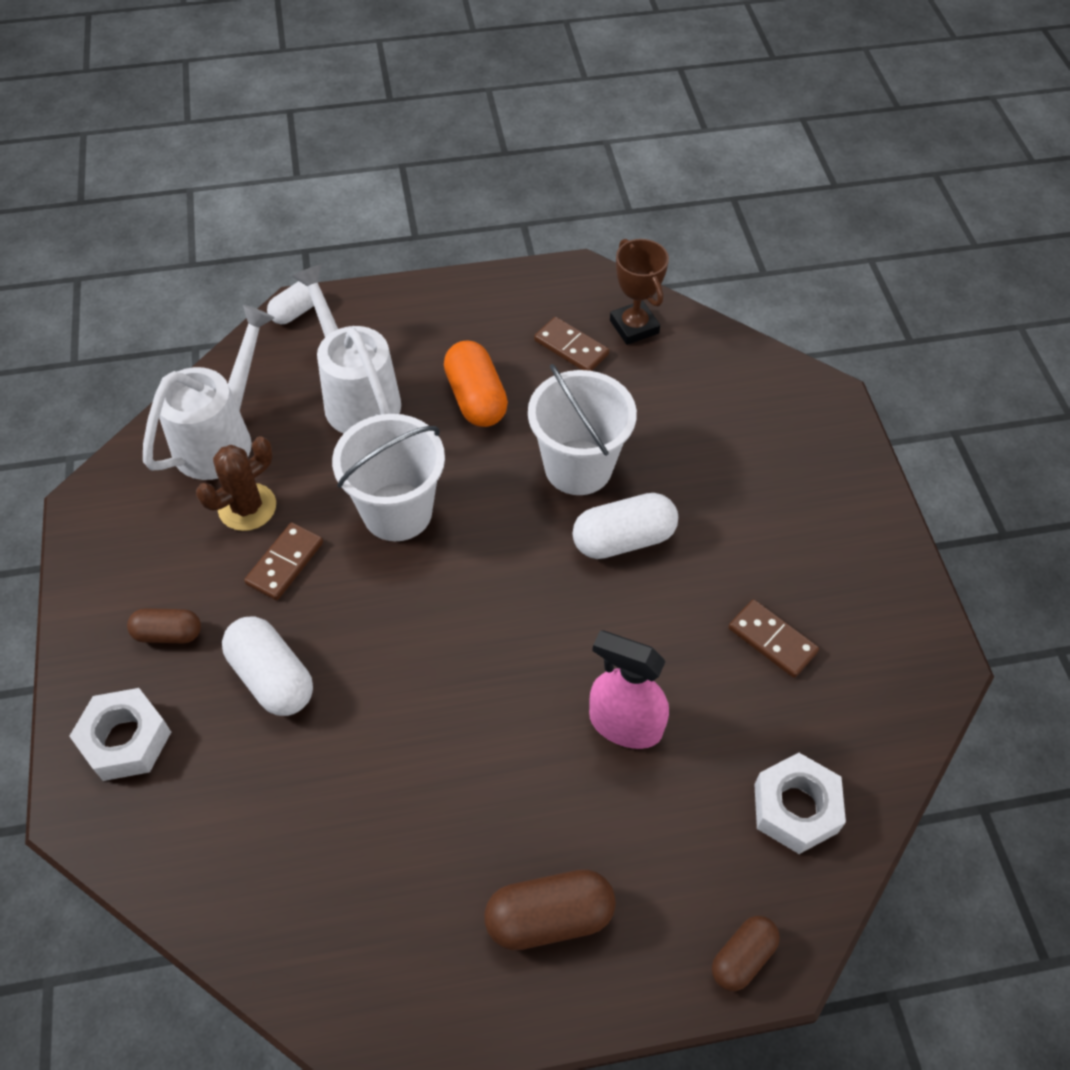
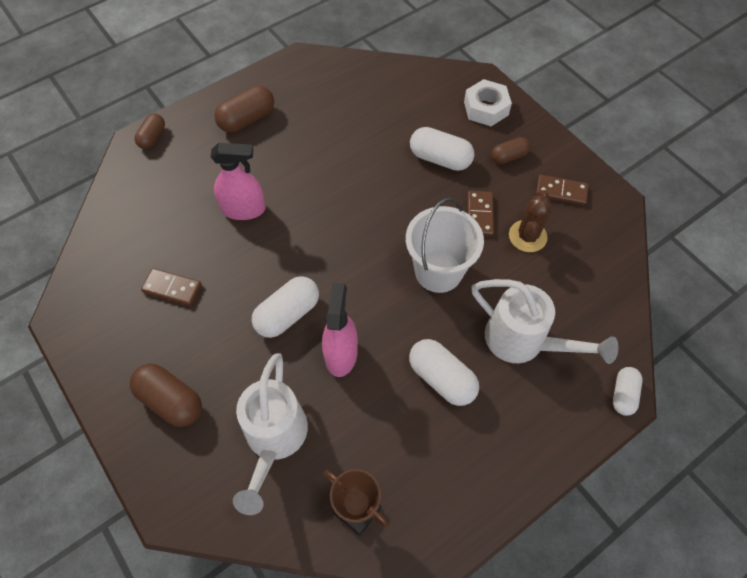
camera: 155 degrees right, 5 degrees up
white watering can [143,305,275,480] -> white watering can moved to [233,353,308,515]
orange capsule [444,341,508,427] -> white capsule [409,339,479,406]
white bucket [528,364,637,495] -> pink spray bottle [322,283,358,377]
brown domino [534,317,609,371] -> brown domino moved to [536,175,588,205]
white nut [754,753,846,854] -> none
none -> brown capsule [130,364,202,427]

